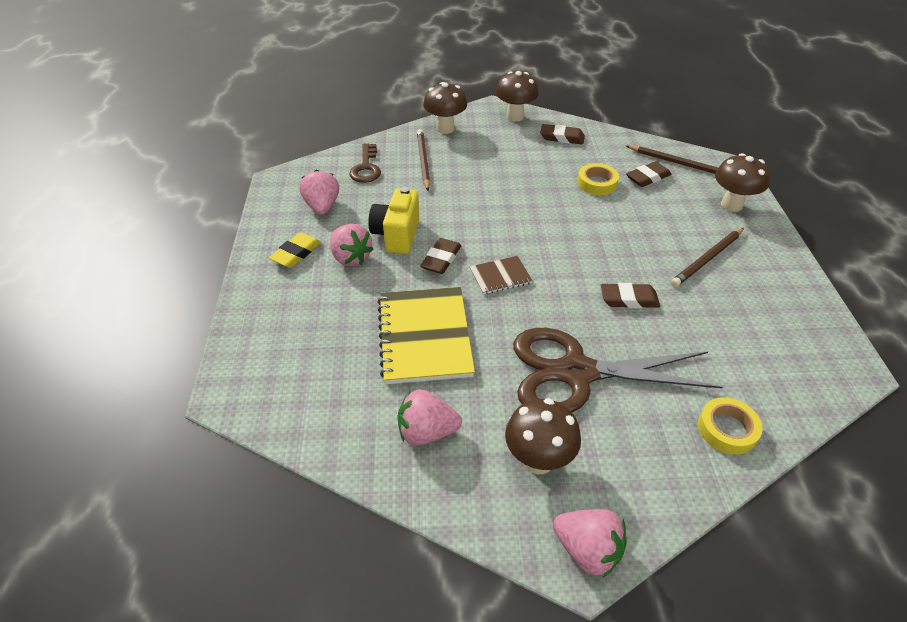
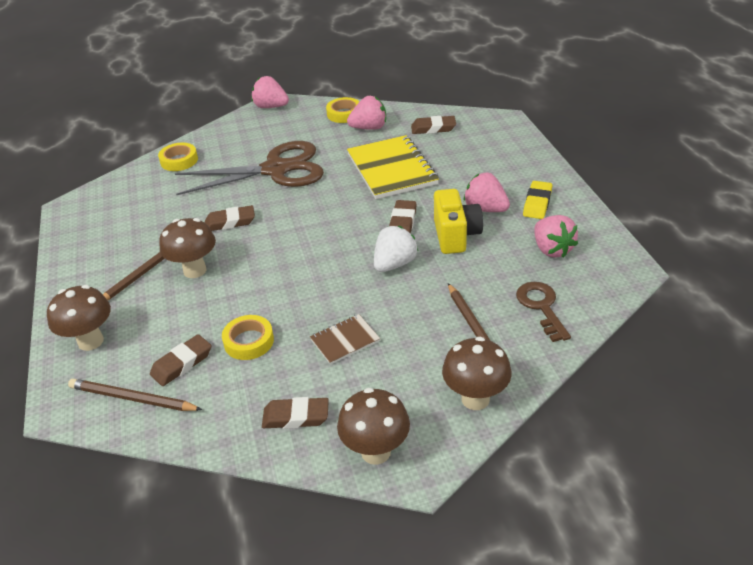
camera: 170 degrees right, 5 degrees down
brown notebook [470,256,533,294] -> brown notebook moved to [310,314,380,365]
brown mushroom [505,398,581,474] -> brown mushroom moved to [159,218,216,278]
none -> yellow tape [326,97,360,123]
none -> white strawberry [374,226,418,272]
none -> brown eraser [411,116,456,134]

